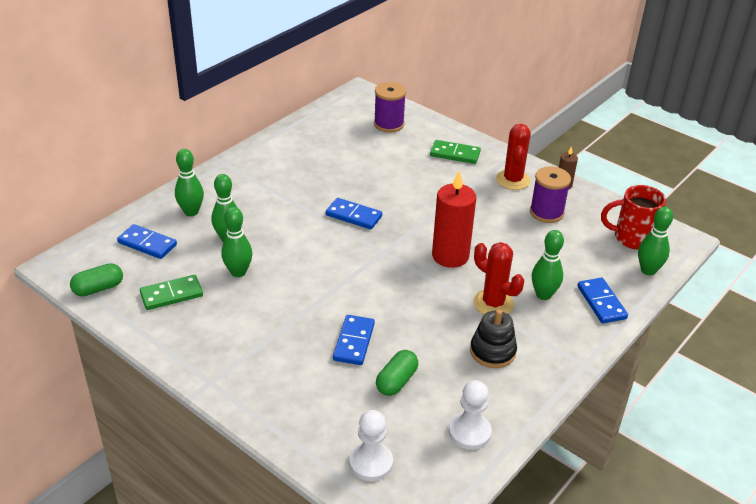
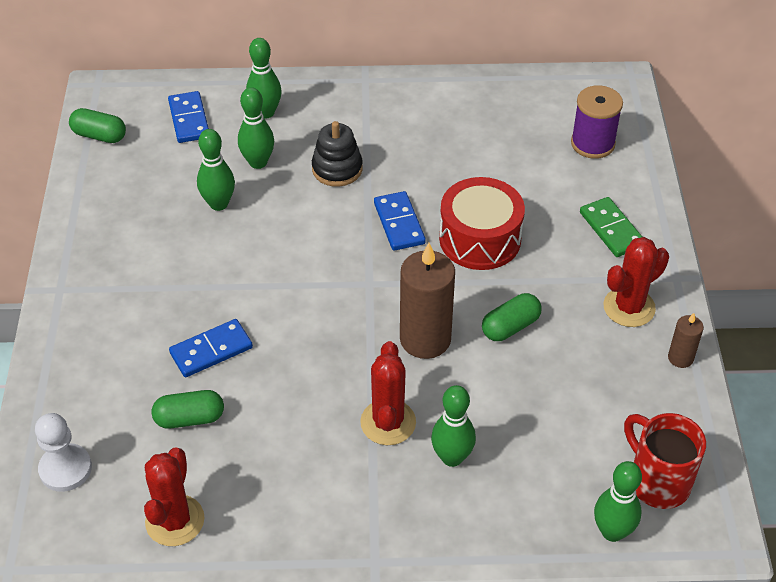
camera: 50 degrees right, 10 degrees up
green domino [140,275,203,310] -> none
red candle [432,170,476,268] -> brown candle [400,243,455,359]
white pawn [449,380,492,450] -> red cactus [144,447,205,546]
black stacking toy [470,309,517,368] -> black stacking toy moved to [312,121,363,187]
purple spool [530,166,571,223] -> none
blue domino [577,278,628,323] -> none
none -> red drum [439,177,525,270]
none -> green capsule [482,293,542,341]

